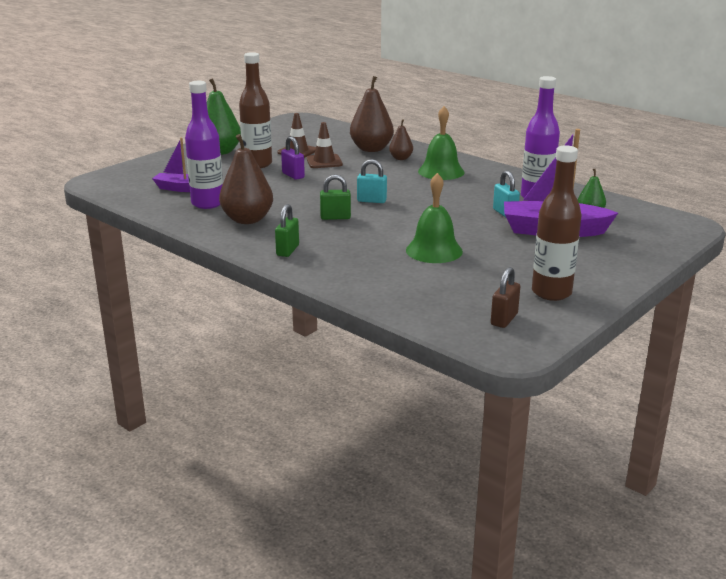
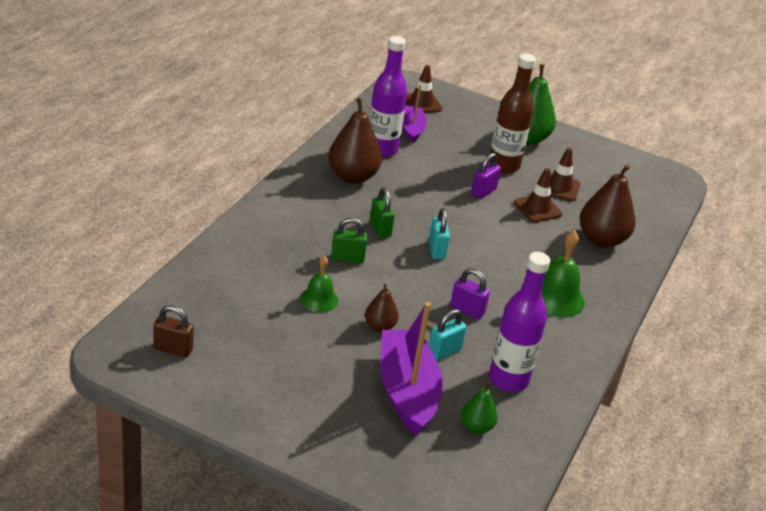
camera: 70 degrees right, 10 degrees up
green padlock [275,204,299,257] -> green padlock moved to [331,218,367,263]
brown pear [389,119,413,160] -> brown pear moved to [365,283,399,332]
green bell [406,173,463,263] -> green bell [300,255,339,312], size x0.63
brown bottle [532,145,582,301] -> none
none -> brown traffic cone [405,65,443,113]
none -> purple padlock [450,268,490,319]

